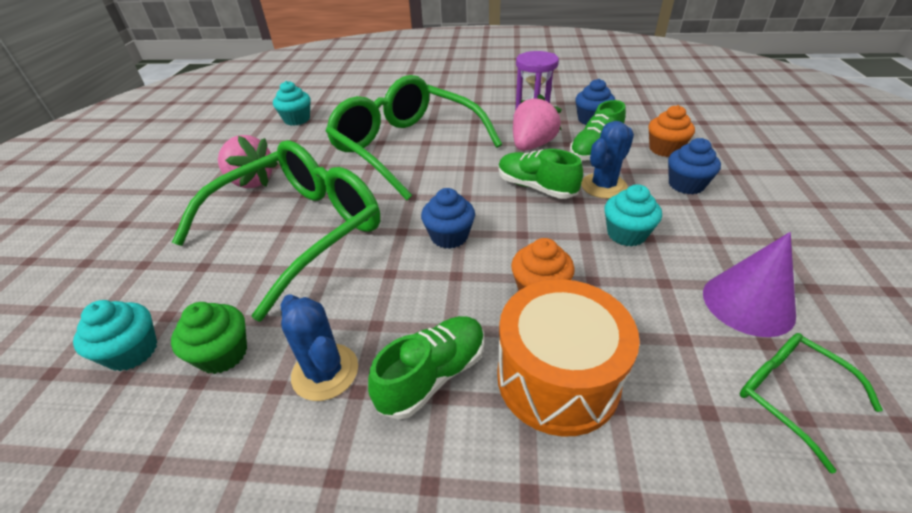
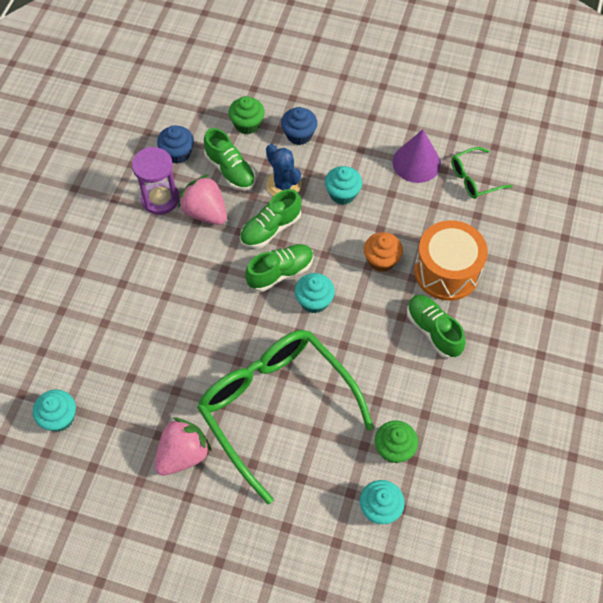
camera: 80 degrees left, 20 degrees up
blue cactus [281,294,358,401] -> none
green glasses [326,75,502,200] -> none
blue cupcake [421,188,475,249] -> turquoise cupcake [295,273,335,313]
orange cupcake [648,105,695,157] -> green cupcake [228,96,264,134]
none -> green shoe [245,244,314,292]

